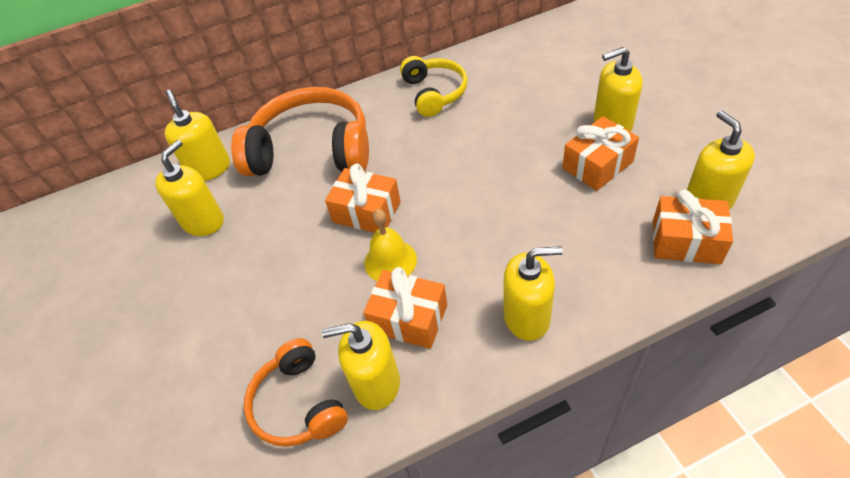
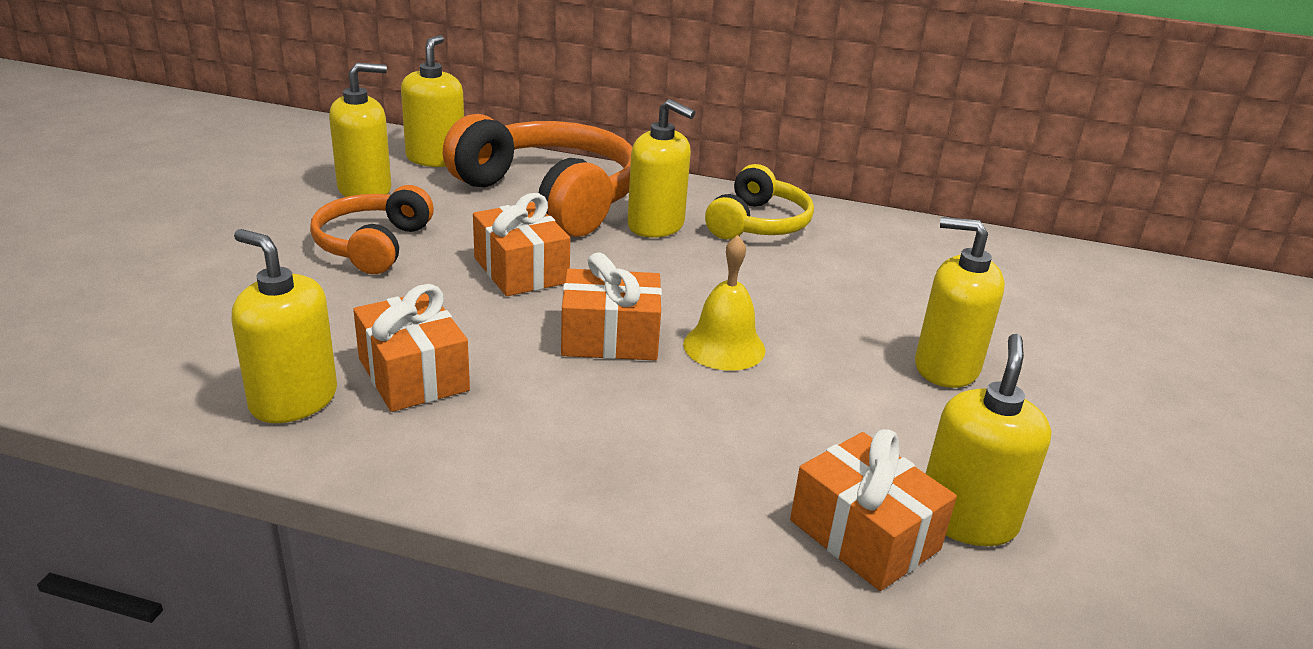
camera: 30 degrees right, 20 degrees down
orange headphones [244,338,348,447] -> orange headphones moved to [310,185,434,274]
yellow bell [364,209,417,281] -> yellow bell moved to [683,235,765,371]
yellow soap dispenser [504,246,563,341] -> yellow soap dispenser moved to [627,99,696,238]
orange gift [563,116,639,191] -> orange gift moved to [561,252,662,360]

